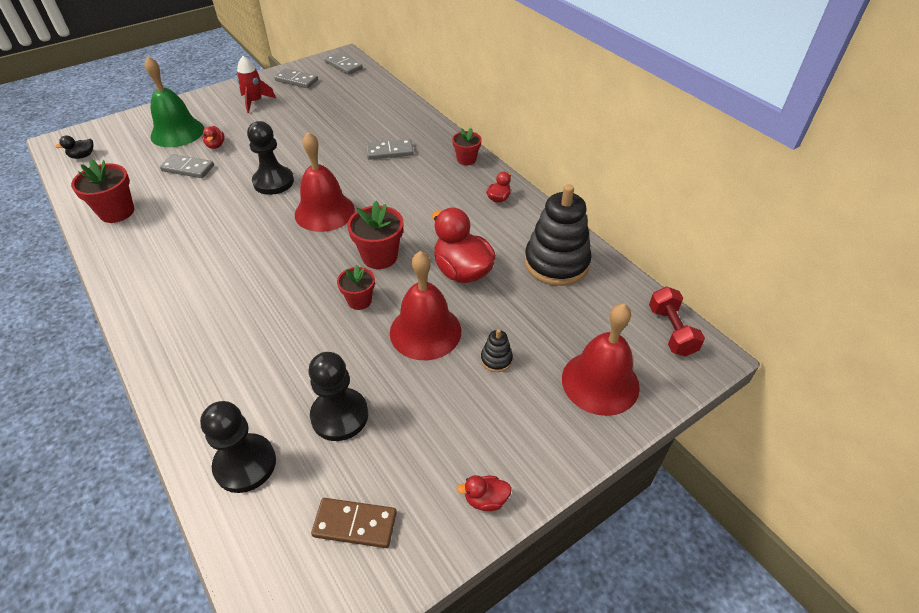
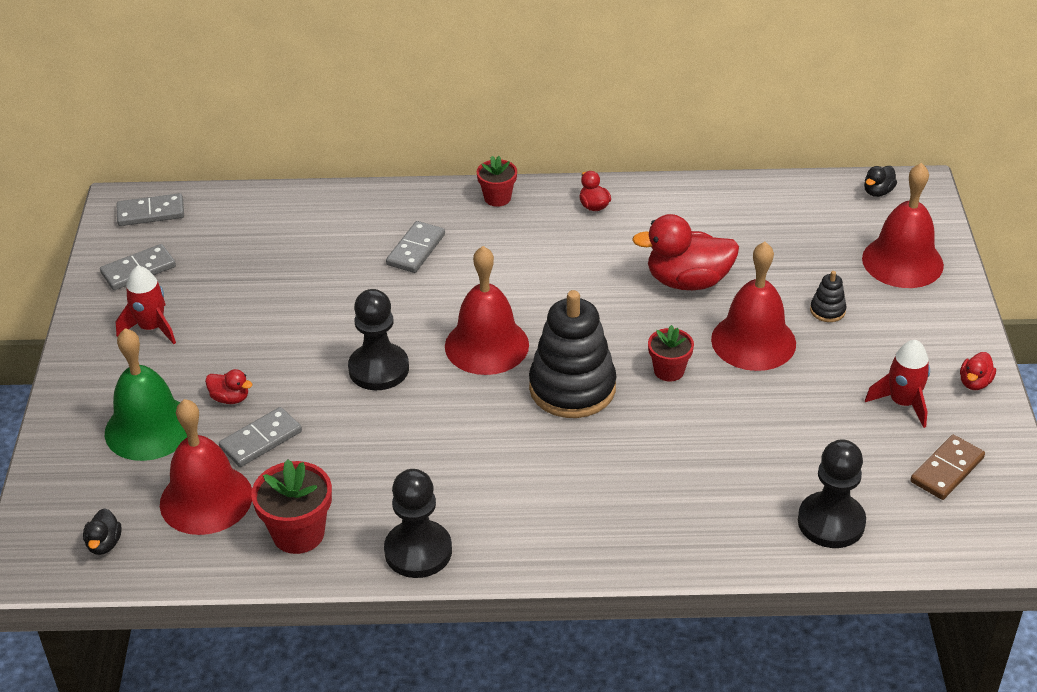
camera: 55 degrees left, 5 degrees down
black pawn [309,352,368,441] -> black pawn moved to [384,469,452,578]
red flower pot [347,201,403,269] -> none
black stacking toy [524,184,592,286] -> black stacking toy moved to [529,290,617,418]
red dumbbell [649,286,705,357] -> black duck [864,166,897,197]
none -> red bell [160,399,252,535]
none -> red rocket [865,340,930,428]

